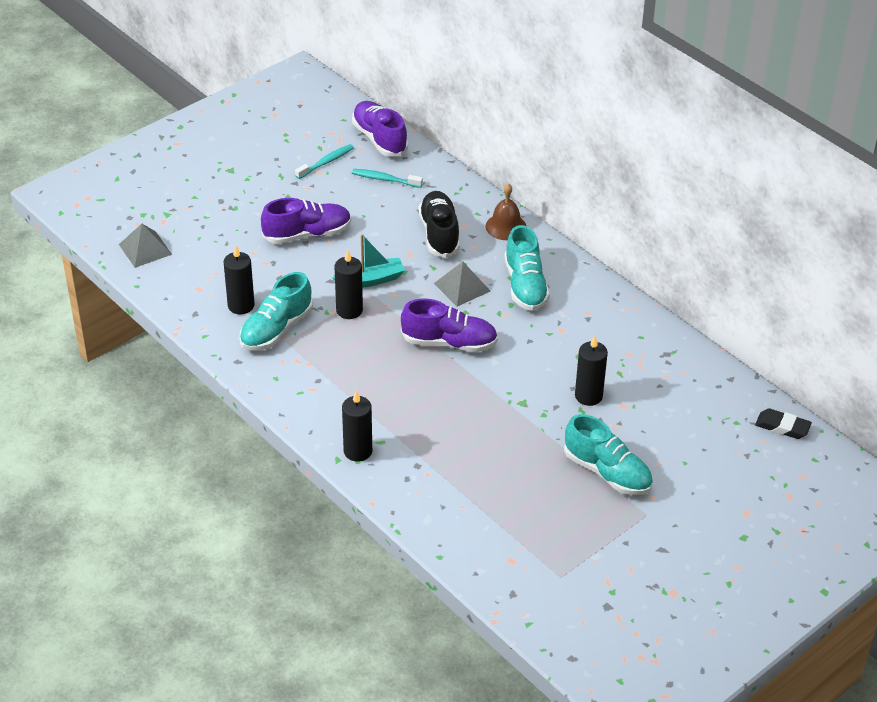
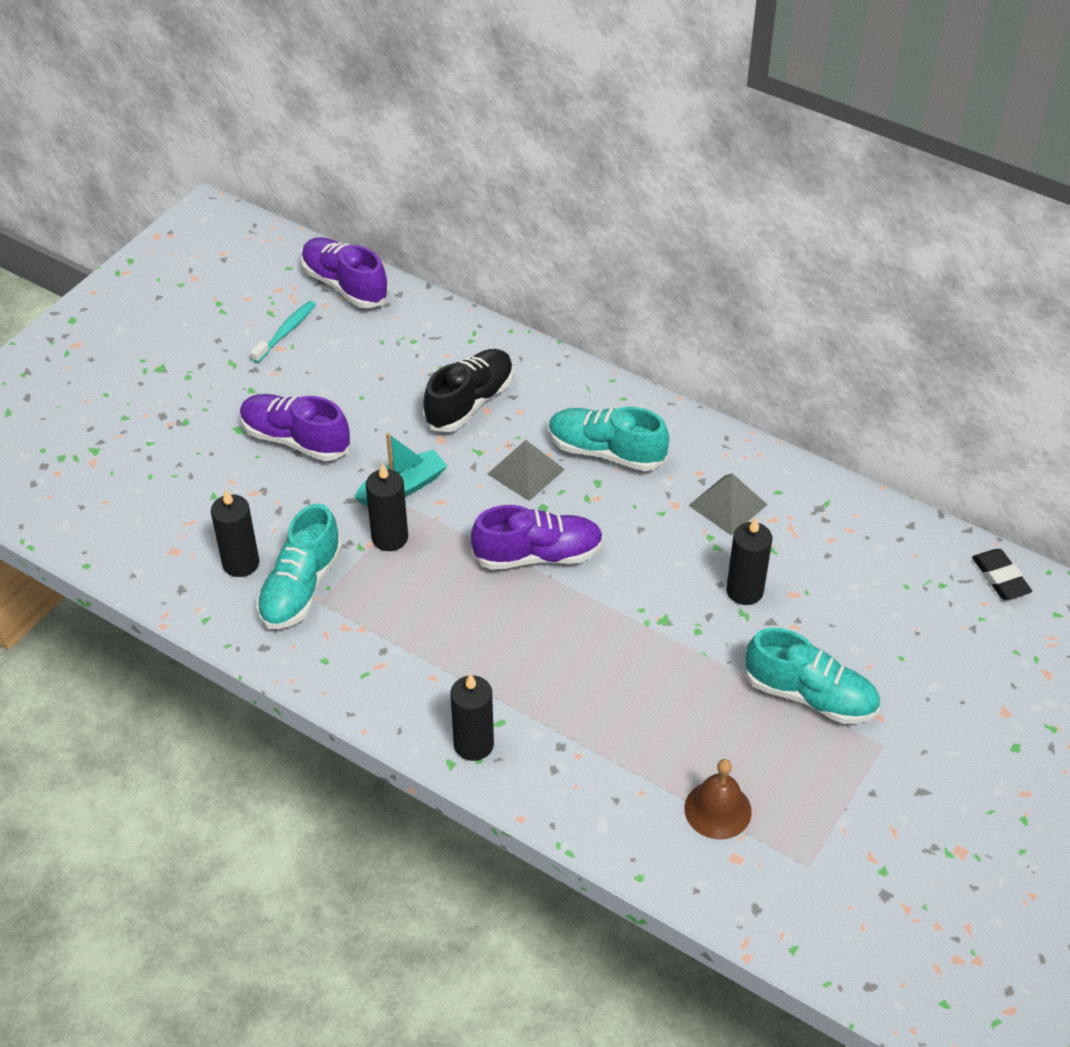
camera: 15 degrees left, 5 degrees up
grey pyramid [119,224,172,268] -> grey pyramid moved to [688,473,768,536]
purple shoe [261,198,351,244] -> purple shoe turned 120 degrees counterclockwise [240,394,350,461]
turquoise toothbrush [352,169,423,188] -> none
black shoe [419,191,460,258] -> black shoe turned 60 degrees clockwise [423,349,514,432]
brown bell [486,183,526,240] -> brown bell moved to [684,759,752,840]
turquoise shoe [504,225,550,311] -> turquoise shoe turned 135 degrees clockwise [549,407,669,471]
black eraser [755,409,812,439] -> black eraser turned 60 degrees clockwise [972,549,1032,600]

